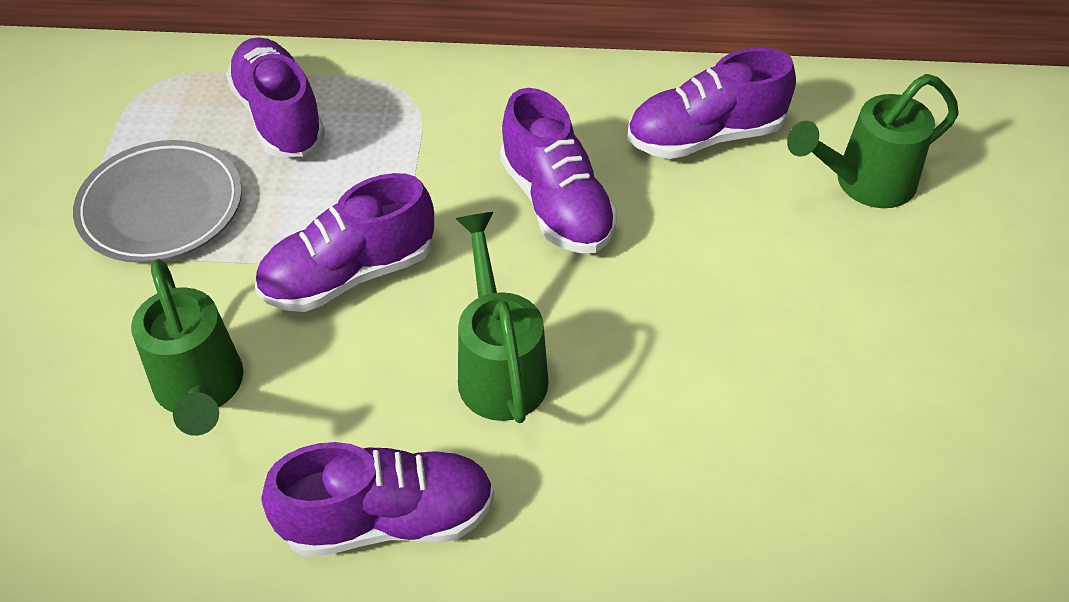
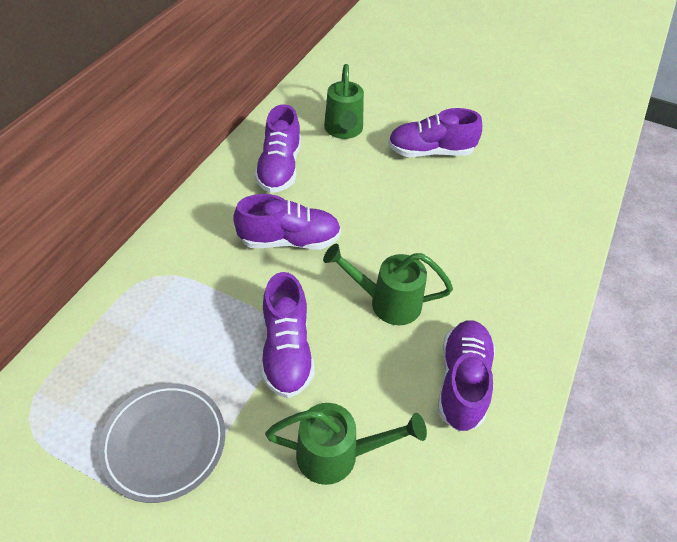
camera: 70 degrees left, 0 degrees up
purple shoe [226,37,325,157] -> purple shoe moved to [388,108,482,157]

